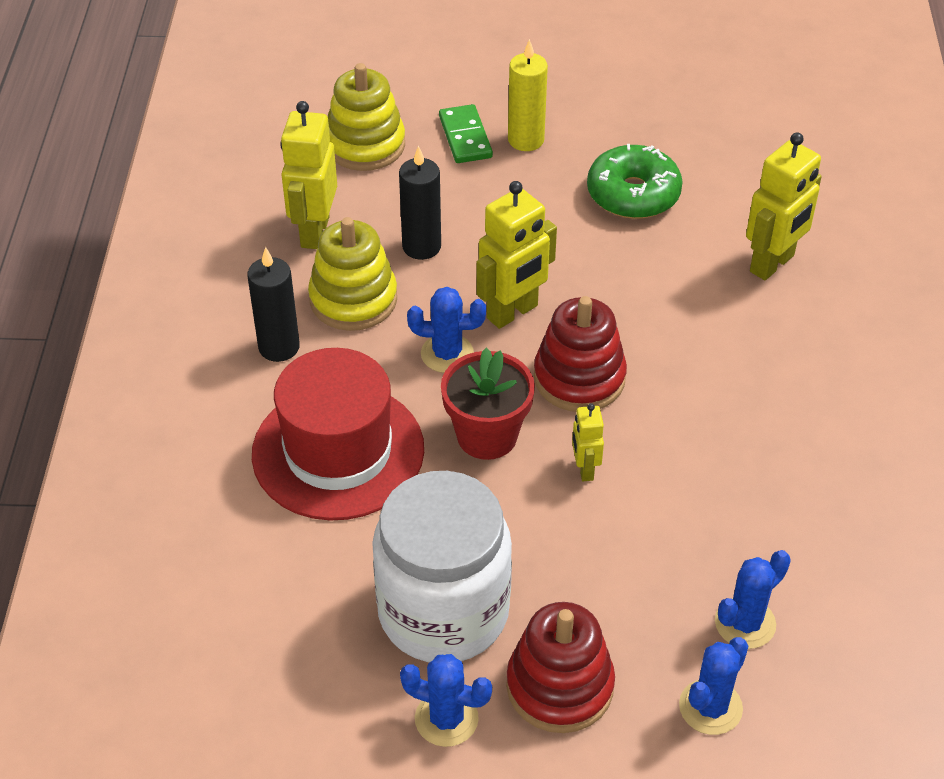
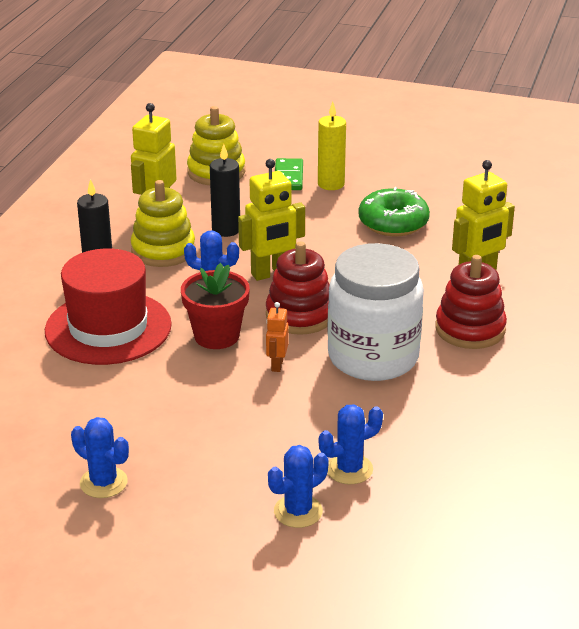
camera: 15 degrees right, 15 degrees down
white jar [372,471,512,662] -> white jar moved to [327,243,424,381]
red stacking toy [506,602,615,733] -> red stacking toy moved to [435,255,507,349]
yellow robot [572,403,604,481] -> orange robot [266,302,289,372]

